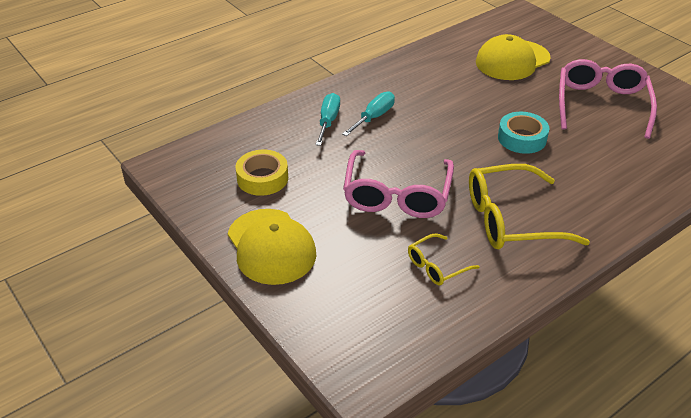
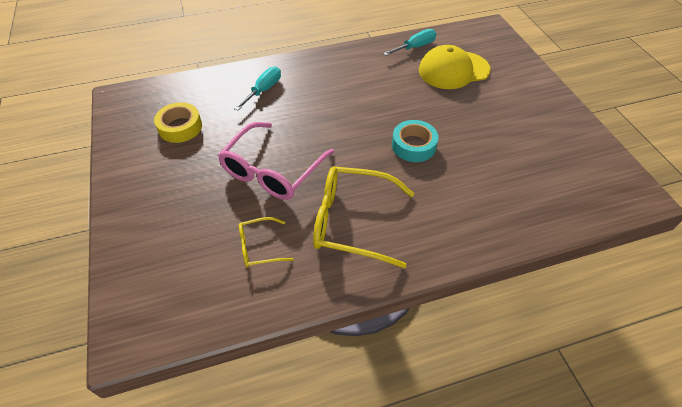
camera: 20 degrees right, 10 degrees up
yellow cap [227,209,316,285] -> none
turquoise screwdriver [342,92,395,136] -> turquoise screwdriver moved to [383,29,437,56]
pink glasses [559,59,657,139] -> none

